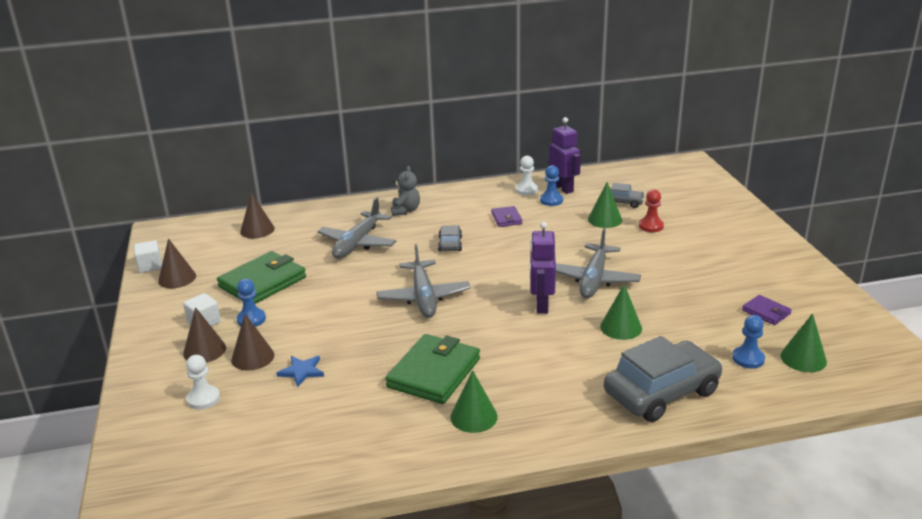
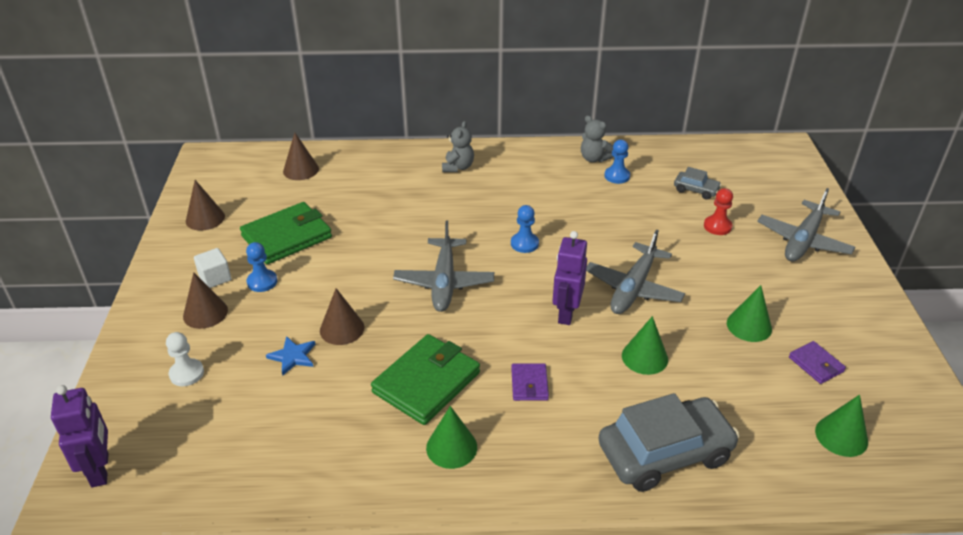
camera: 10 degrees right, 10 degrees up
white cube [134,240,162,273] -> none
brown cone [231,314,274,371] -> brown cone moved to [320,288,364,345]
grey plane [317,197,396,259] -> grey plane moved to [757,188,855,262]
grey car [438,225,462,252] -> none
purple wallet [491,206,523,227] -> purple wallet moved to [511,363,549,401]
white pawn [516,156,538,195] -> grey teddy bear [581,116,613,162]
purple robot [549,117,581,194] -> purple robot moved to [51,385,109,487]
green cone [588,182,622,228] -> green cone moved to [727,285,772,342]
blue pawn [732,315,765,369] -> blue pawn moved to [511,205,539,253]

